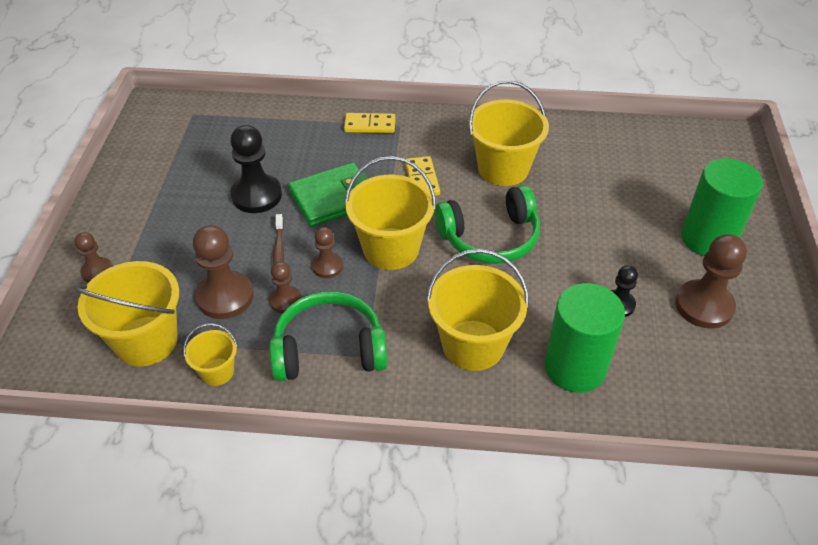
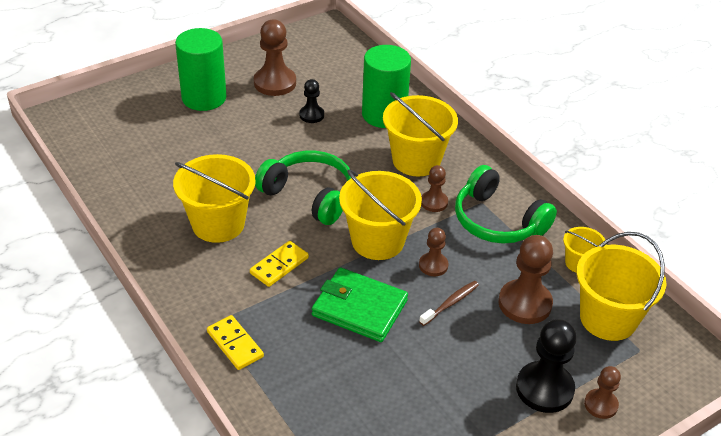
camera: 130 degrees left, 5 degrees down
black pawn [230,125,282,213] -> black pawn moved to [516,319,577,413]
brown pawn [269,261,302,313] -> brown pawn moved to [421,165,448,212]

